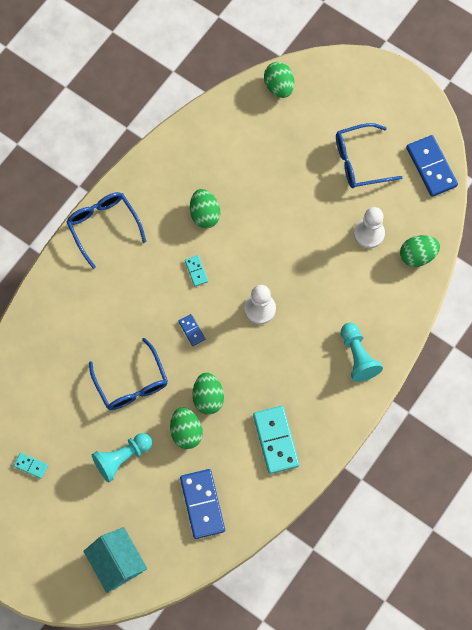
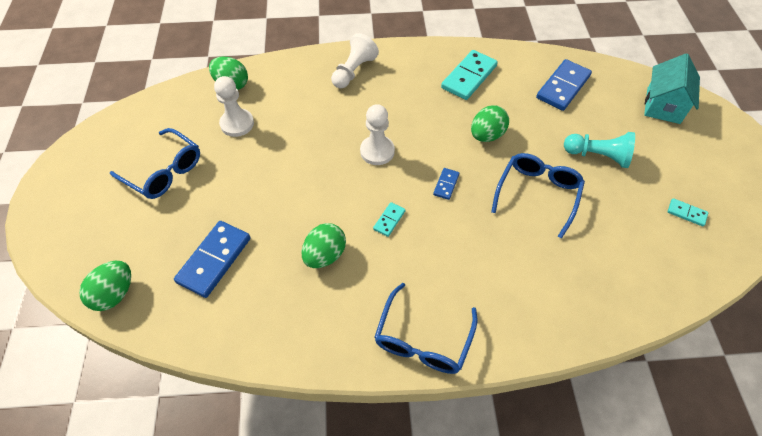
camera: 130 degrees left, 15 degrees down
turquoise domino [14,452,48,479] -> turquoise domino turned 45 degrees counterclockwise [668,198,708,226]
green egg [170,407,203,449] -> none
turquoise pawn [341,323,383,382] -> white pawn [331,33,379,89]
blue domino [406,135,458,197] -> blue domino moved to [174,221,251,298]

